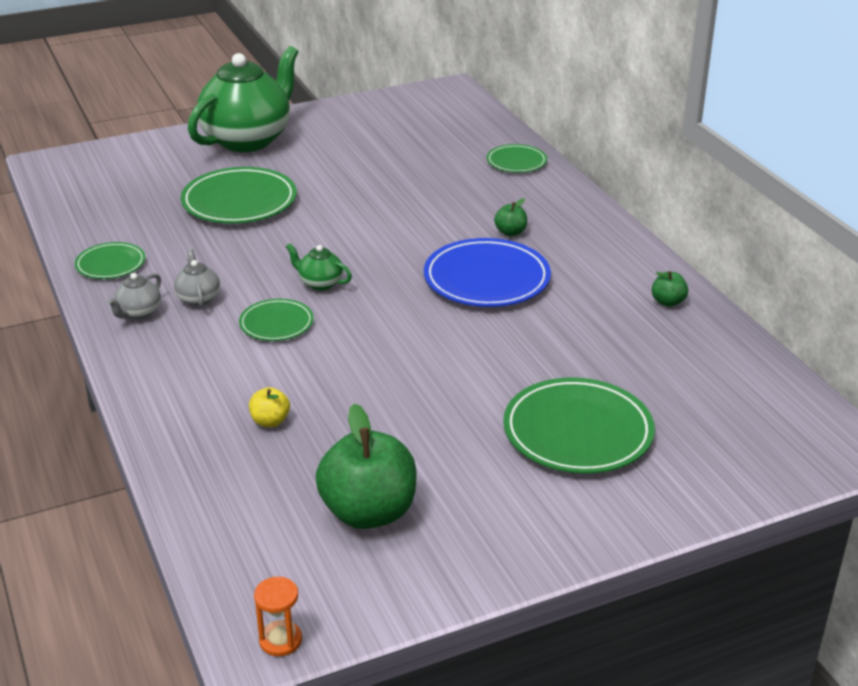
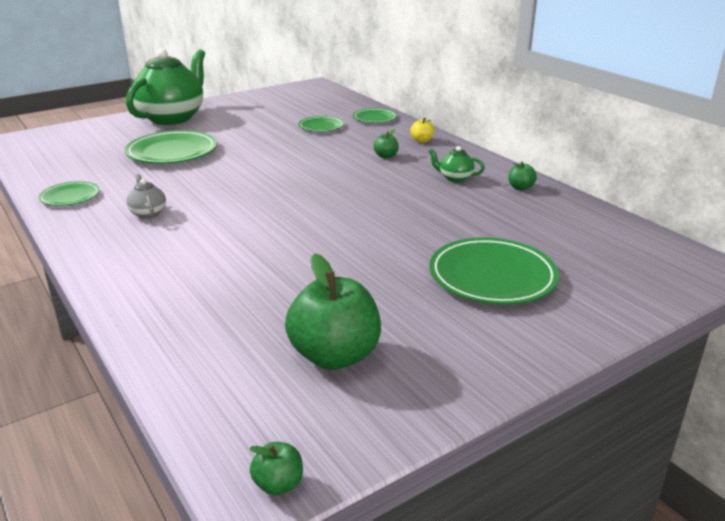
camera: 10 degrees left, 5 degrees down
grey teapot [107,273,161,320] -> none
green plate [239,299,314,341] -> green plate moved to [299,116,344,132]
yellow apple [249,387,290,427] -> yellow apple moved to [410,118,434,143]
orange hourglass [254,577,302,656] -> green apple [249,442,303,495]
green teapot [286,243,352,291] -> green teapot moved to [428,146,485,182]
blue plate [424,238,551,307] -> none

